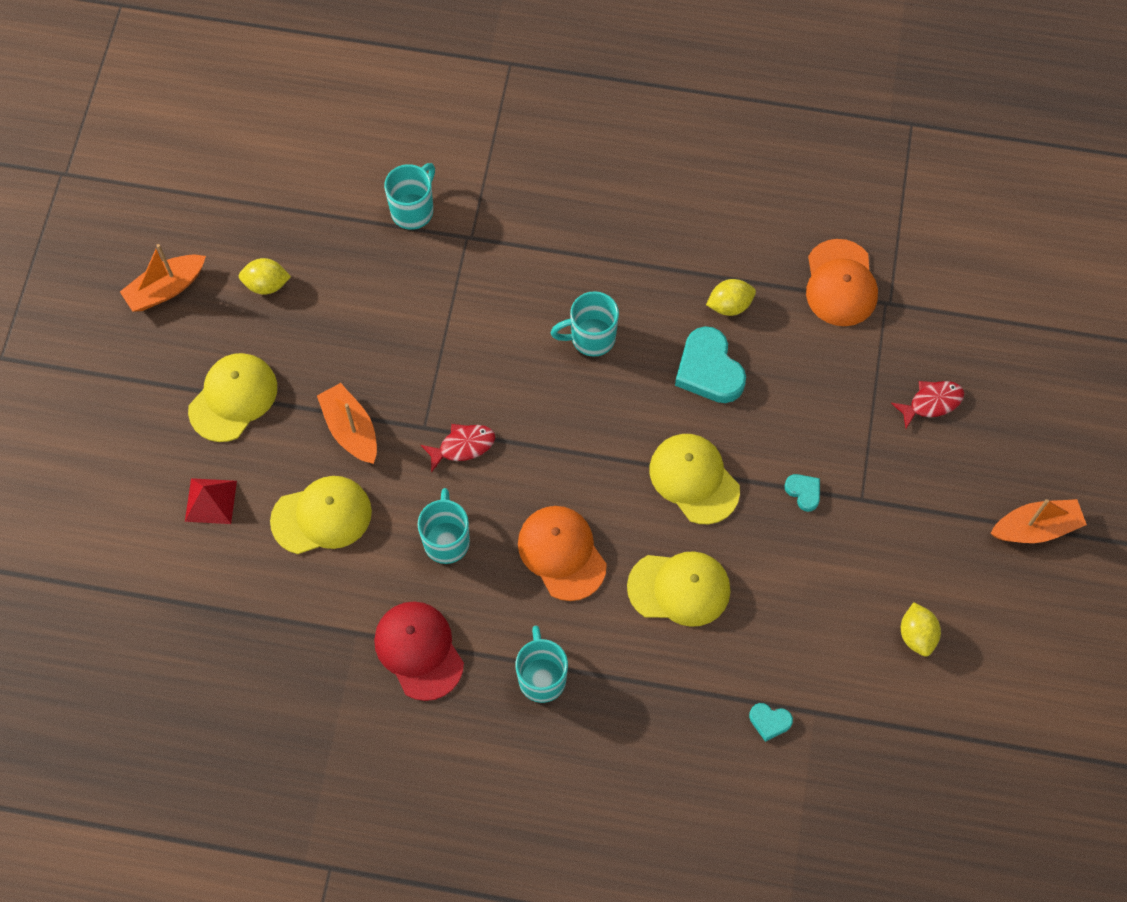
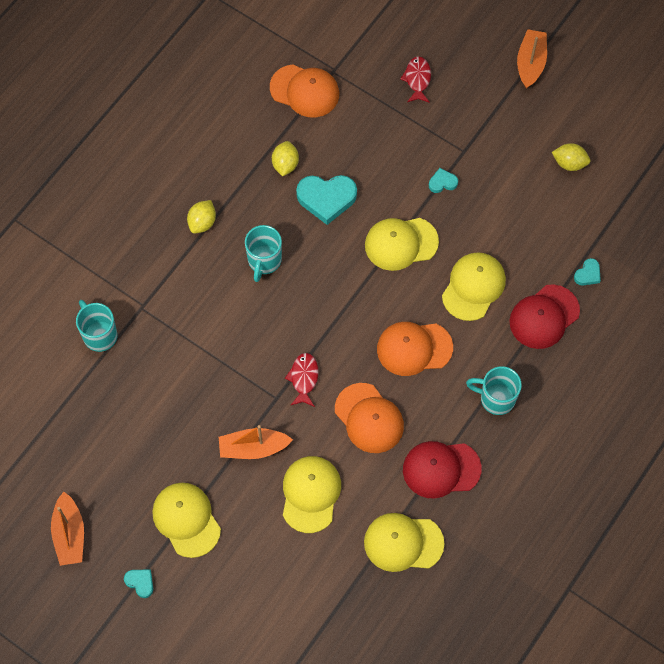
camera: 65 degrees left, 0 degrees up
red pyramid [185,478,237,524] -> none
yellow lemon [239,258,291,295] -> yellow lemon moved to [187,200,216,233]
turquoise mug [418,488,470,564] -> orange cap [335,383,404,453]
none -> turquoise heart [124,569,153,598]
none -> yellow cap [364,513,444,572]
none -> red cap [509,284,580,349]

